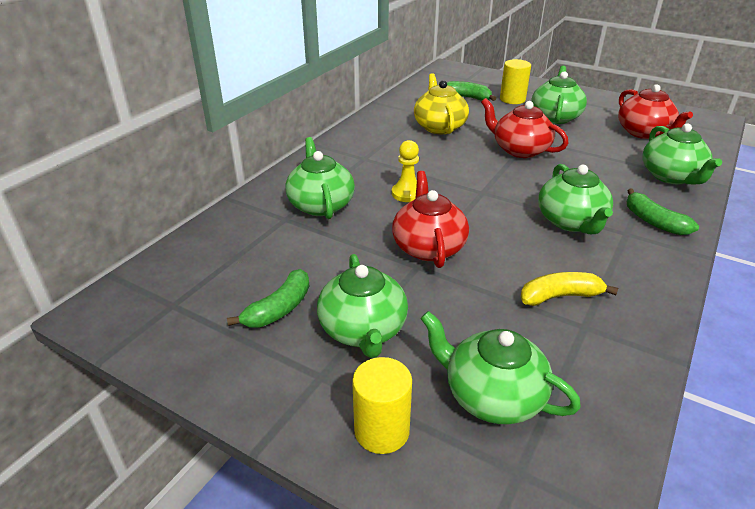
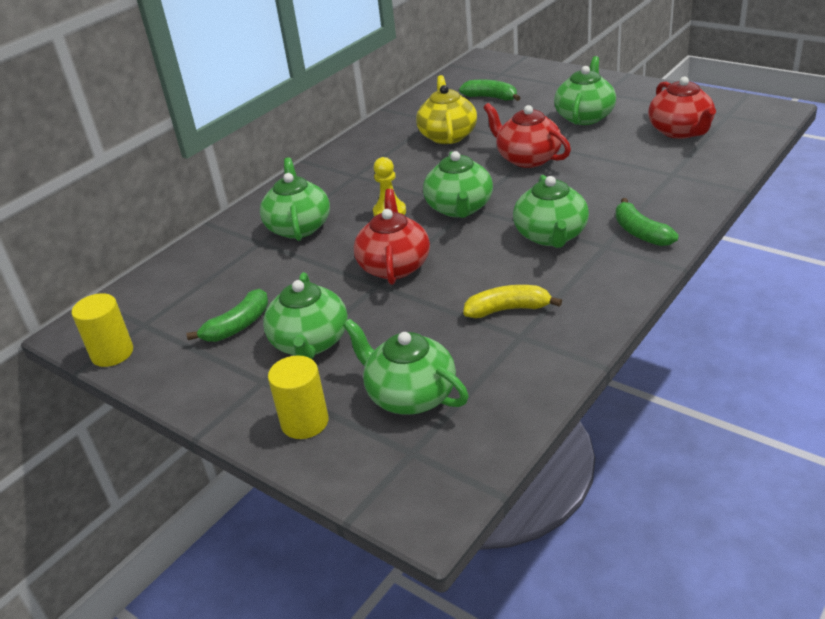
camera: 10 degrees right, 0 degrees up
yellow cylinder [500,59,531,104] -> yellow cylinder moved to [72,293,133,367]
green teapot [642,123,722,184] -> green teapot moved to [423,151,493,218]

